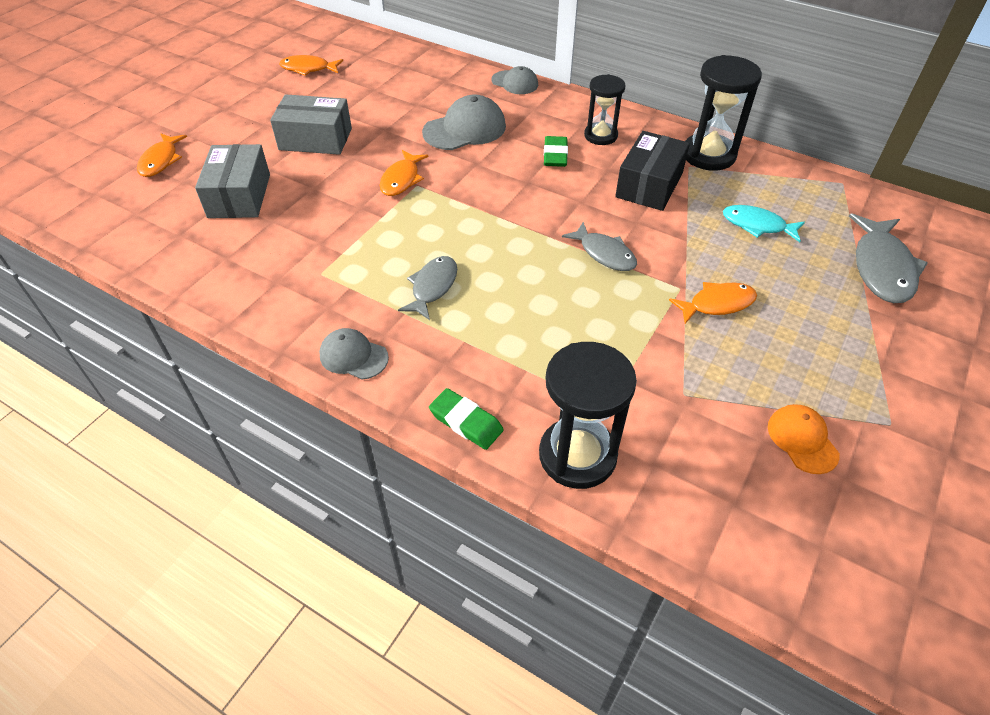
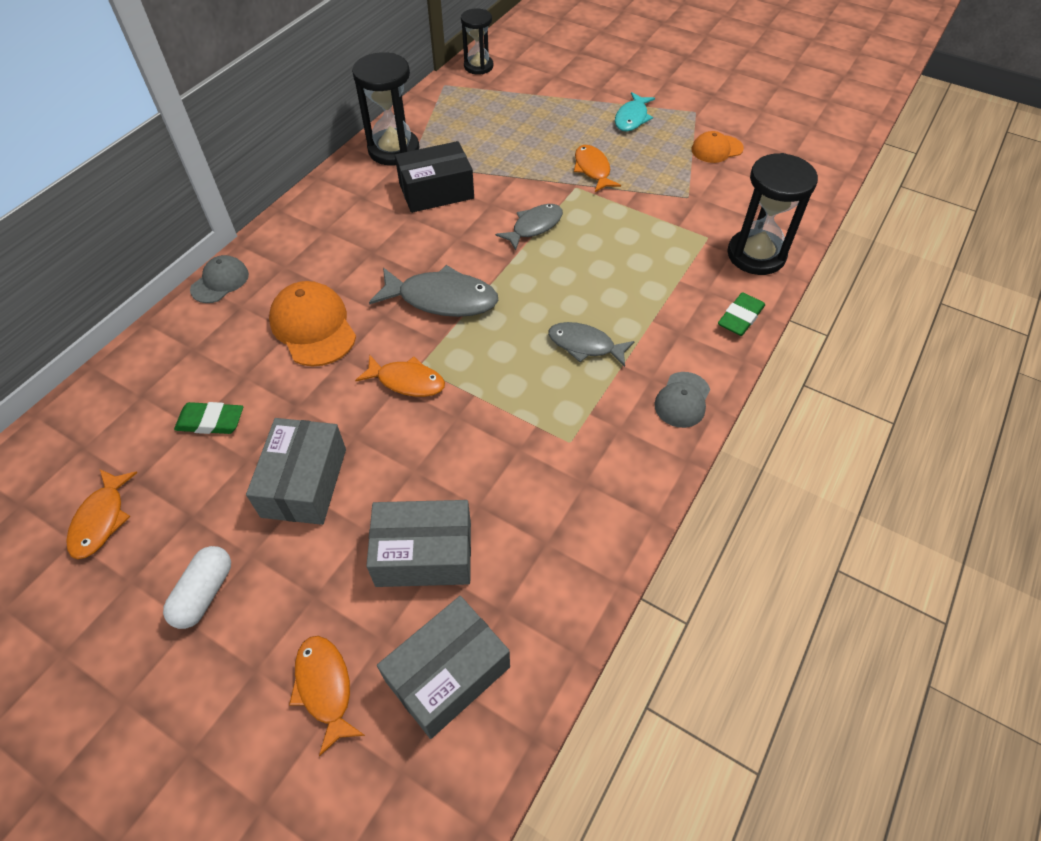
camera: 90 degrees left, 5 degrees up
orange fish [137,133,187,177] -> orange fish turned 120 degrees counterclockwise [289,636,365,756]
grey cap [422,94,506,150] -> orange cap [269,281,356,367]
green eraser [544,136,568,167] -> green eraser moved to [174,402,243,434]
black hourglass [584,74,625,145] -> black hourglass moved to [461,8,493,75]
black box [615,131,690,211] -> black box turned 45 degrees counterclockwise [395,141,474,213]
turquoise fish [723,205,805,242] -> turquoise fish moved to [615,92,655,132]
grey fish [849,213,928,303] -> grey fish moved to [369,265,498,317]
none -> white capsule [163,546,231,629]
none -> grey box [377,596,510,739]

